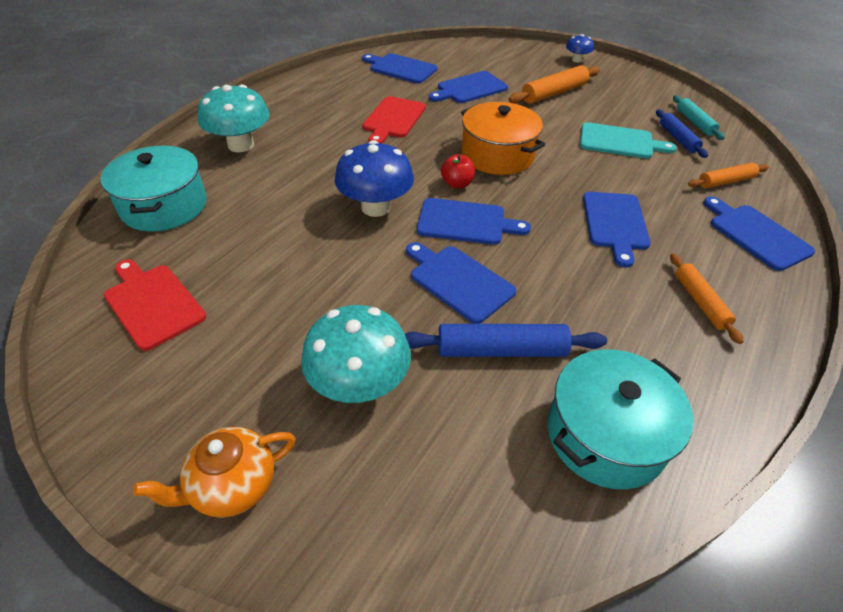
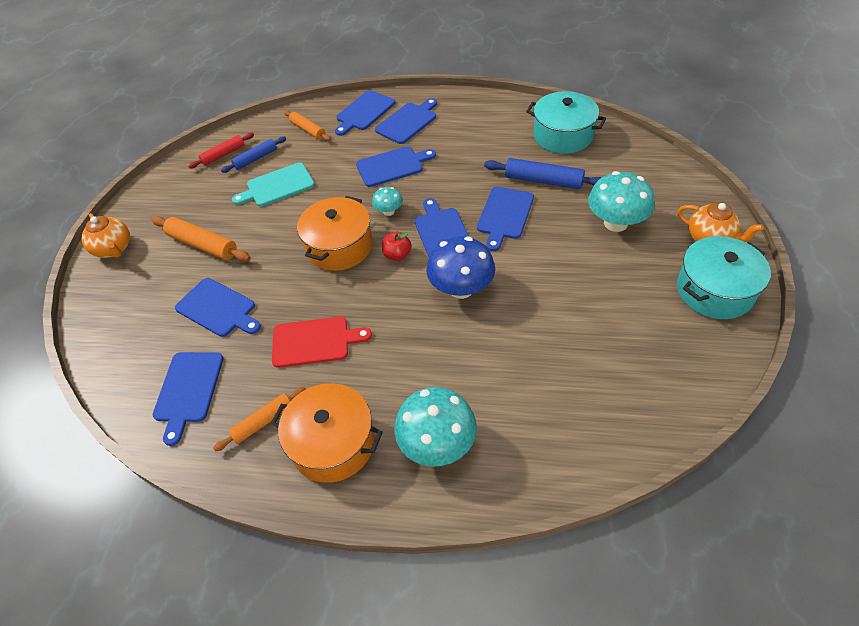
camera: 110 degrees left, 5 degrees up
turquoise pot [100,146,206,232] -> turquoise pot moved to [677,236,771,319]
red cutting board [104,259,206,351] -> none
blue rolling pin [405,324,607,357] -> blue rolling pin turned 45 degrees counterclockwise [484,158,602,189]
blue mushroom [566,34,594,63] -> orange teapot [82,213,130,258]
turquoise cutting board [580,122,677,159] -> turquoise cutting board turned 105 degrees counterclockwise [232,163,315,207]
orange rolling pin [670,253,744,344] -> orange rolling pin moved to [213,387,306,452]
turquoise rolling pin [673,95,725,140] -> red rolling pin [188,133,254,168]
none -> orange pot [271,383,383,483]
none -> turquoise mushroom [372,187,403,216]
none -> blue cutting board [375,98,437,144]

